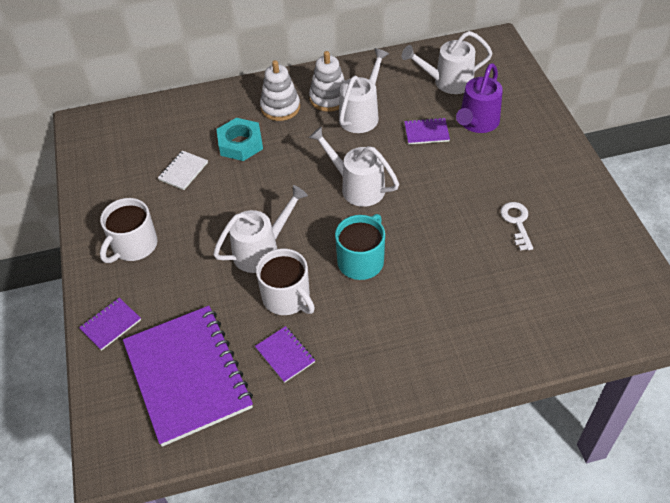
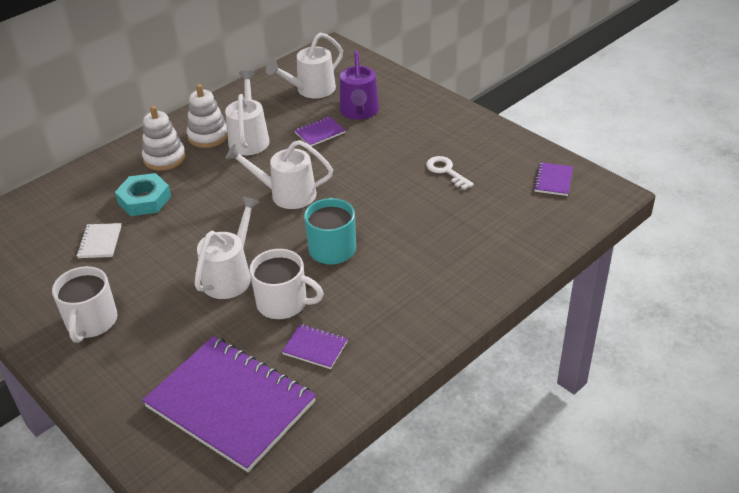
camera: 30 degrees left, 10 degrees down
purple notebook [79,298,141,351] -> purple notebook moved to [533,162,573,196]

